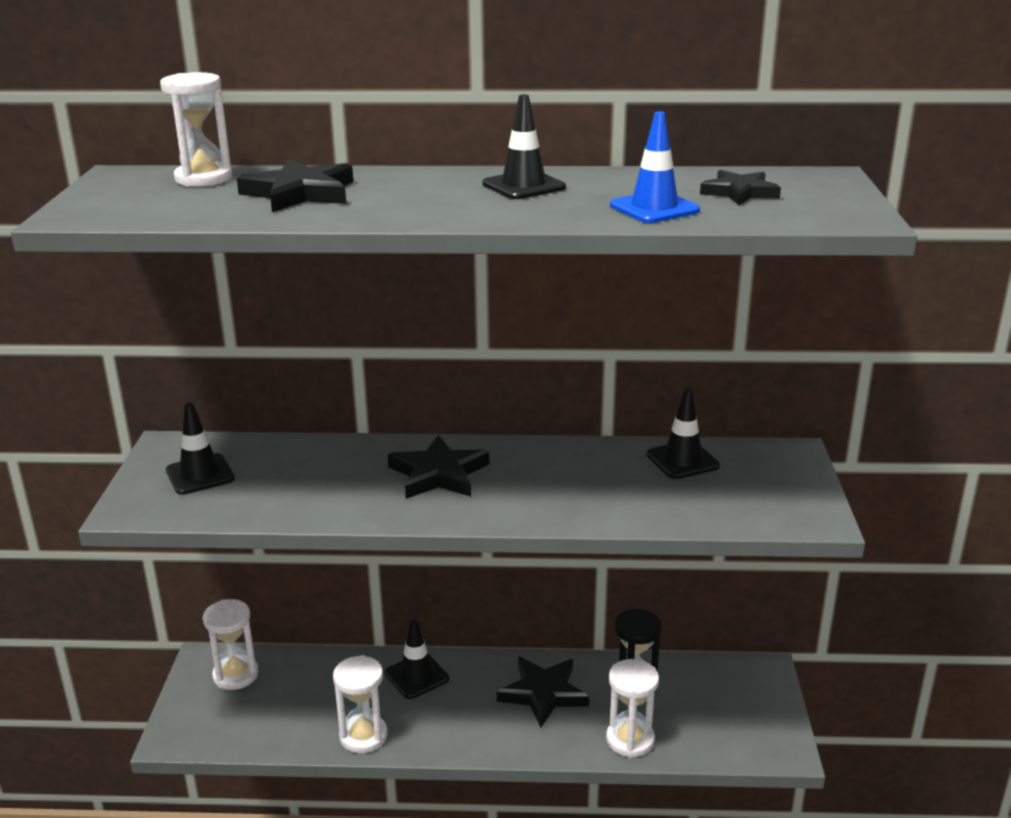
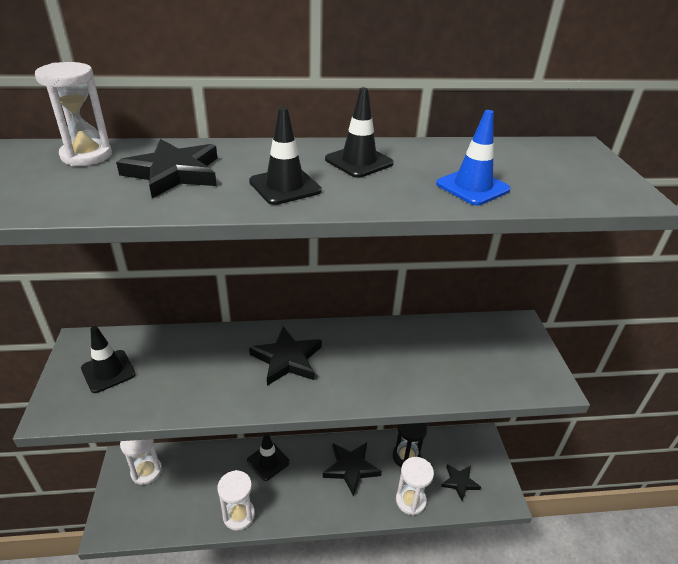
camera: 10 degrees left, 10 degrees up
black traffic cone [647,389,720,479] -> black traffic cone moved to [249,107,322,205]
black star [700,170,781,205] -> black star moved to [441,464,481,501]

